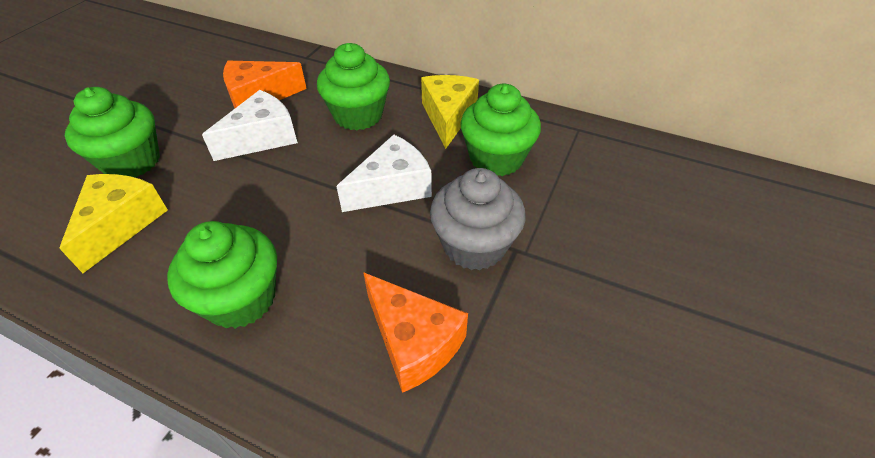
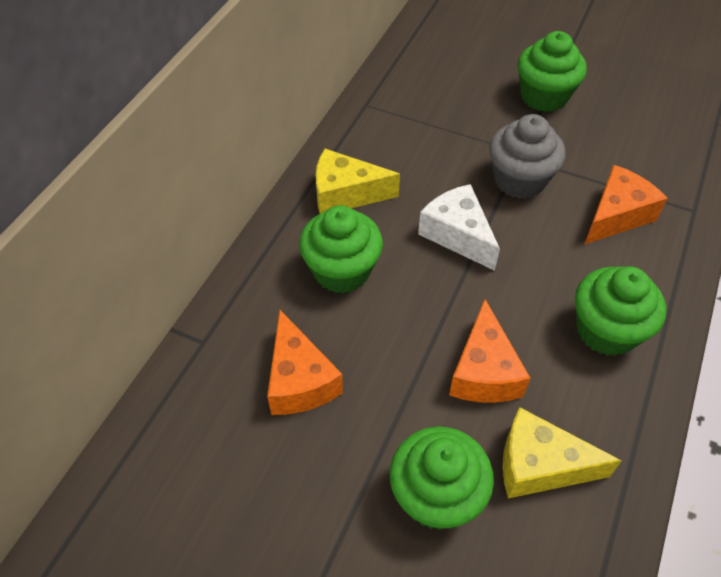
camera: 90 degrees left, 5 degrees up
white cheese [202,90,298,161] -> none
green cupcake [460,84,541,176] -> green cupcake moved to [518,31,587,112]
none -> orange cheese [449,299,531,403]

